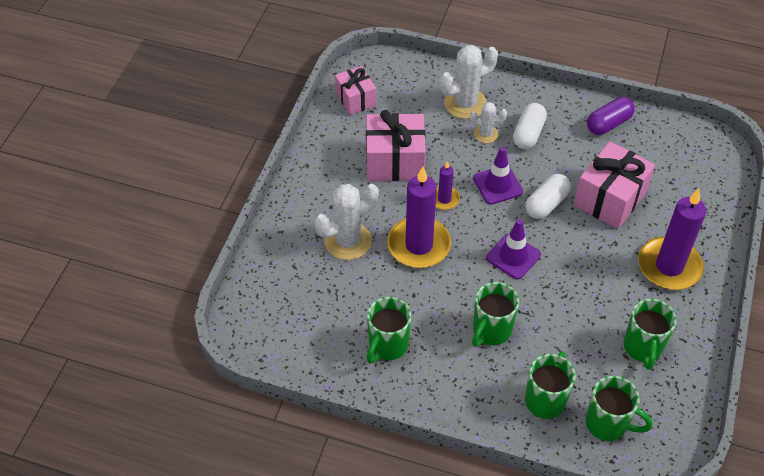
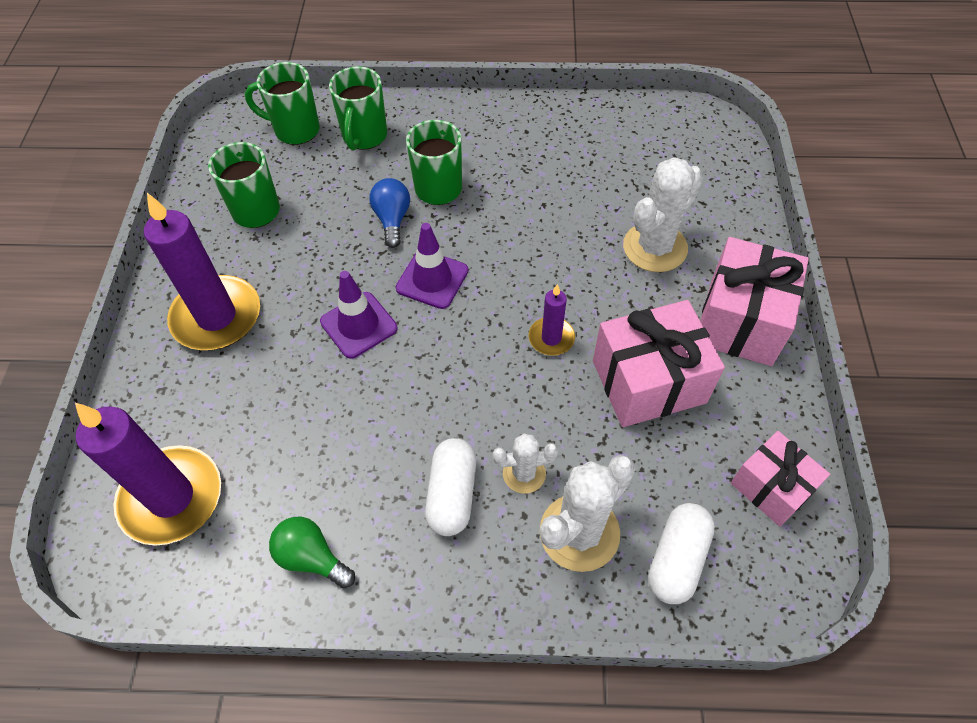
camera: 165 degrees right, 5 degrees up
green mug [367,297,411,363] -> none
purple candle [387,167,451,268] -> purple candle moved to [75,403,221,546]
purple traffic cone [473,147,523,205] -> purple traffic cone moved to [320,271,398,359]
white capsule [525,174,571,219] -> white capsule moved to [648,503,715,604]
pink gift [574,141,655,229] -> pink gift moved to [700,237,809,366]
purple capsule [587,97,635,135] -> green light bulb [269,517,355,588]
none -> blue light bulb [370,178,410,248]

